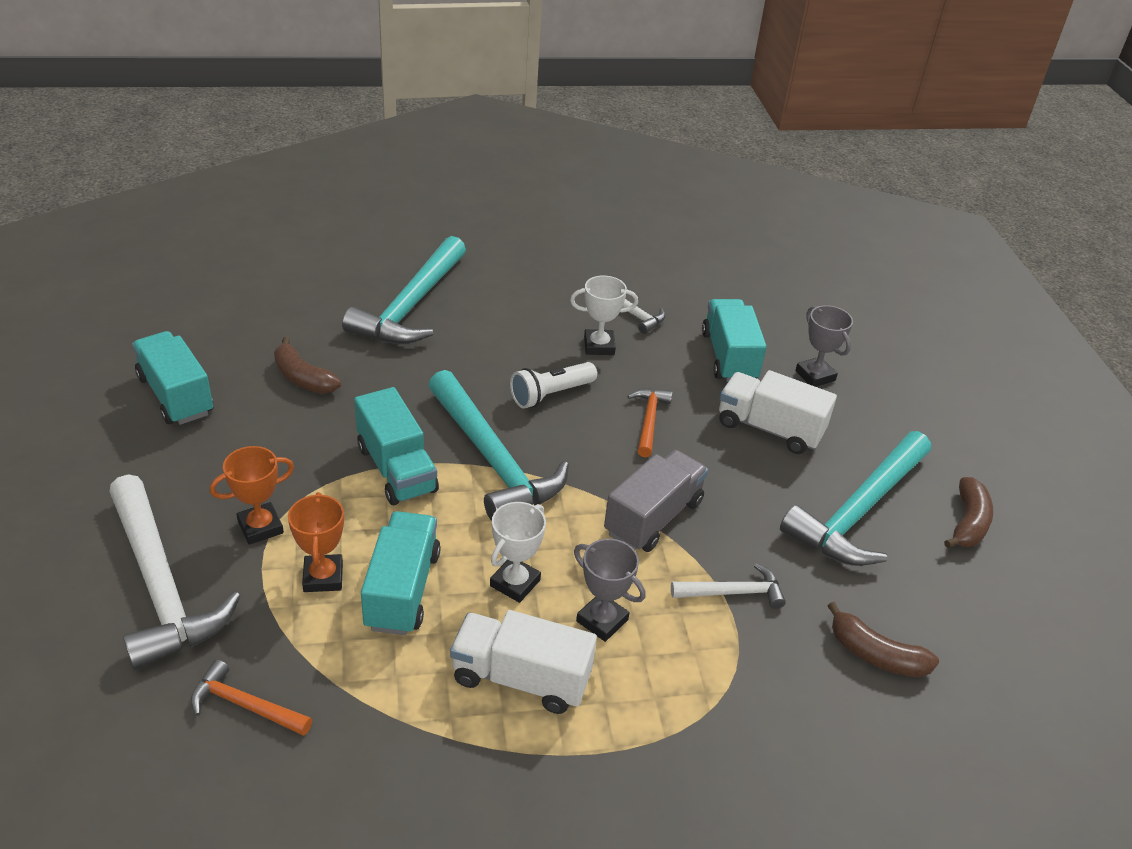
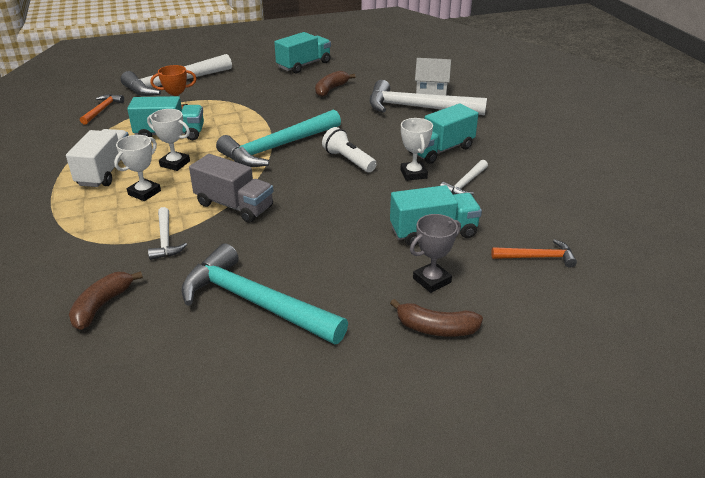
camera: 85 degrees right, 5 degrees down
orange trophy [210,446,294,545] -> none
turquoise hammer [342,236,466,344] -> white hammer [370,80,487,115]
turquoise truck [354,387,439,505] -> turquoise truck moved to [409,103,478,164]
grey trophy [574,539,646,642] -> white trophy [114,135,161,201]
orange hammer [627,388,673,457] -> orange hammer moved to [491,239,577,268]
white truck [719,370,837,454] -> none
brown banana [944,477,993,548] -> brown banana moved to [390,299,483,337]
none -> white house [415,58,451,95]

